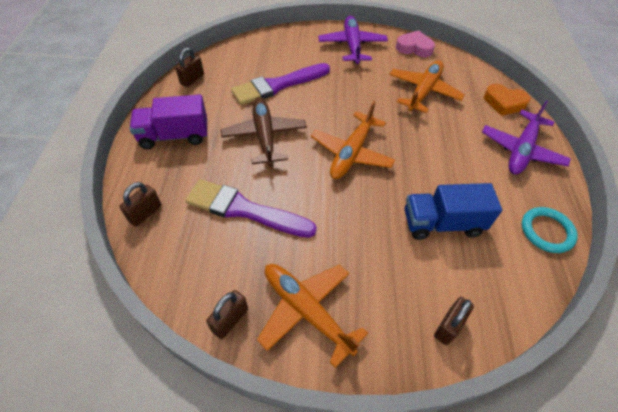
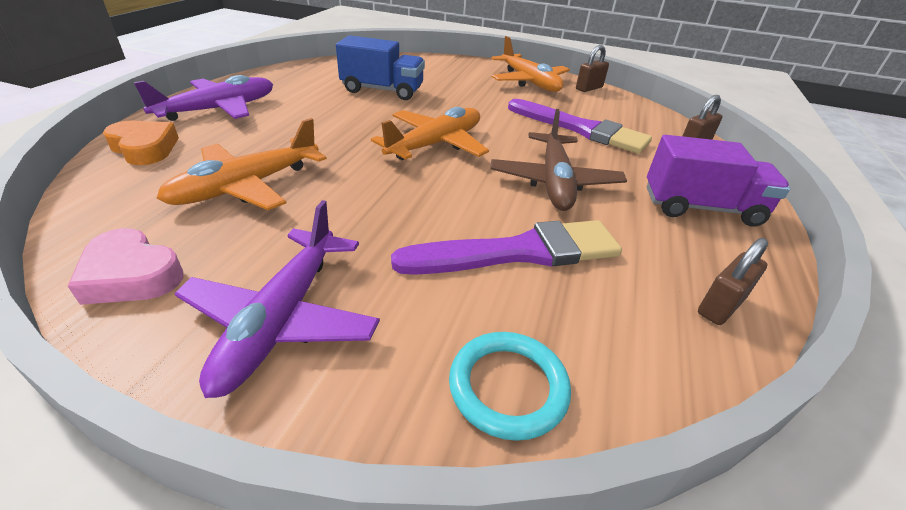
camera: 165 degrees left, 15 degrees down
brown padlock [434,297,474,345] -> none
turquoise ring [522,207,578,253] -> turquoise ring moved to [449,332,571,441]

